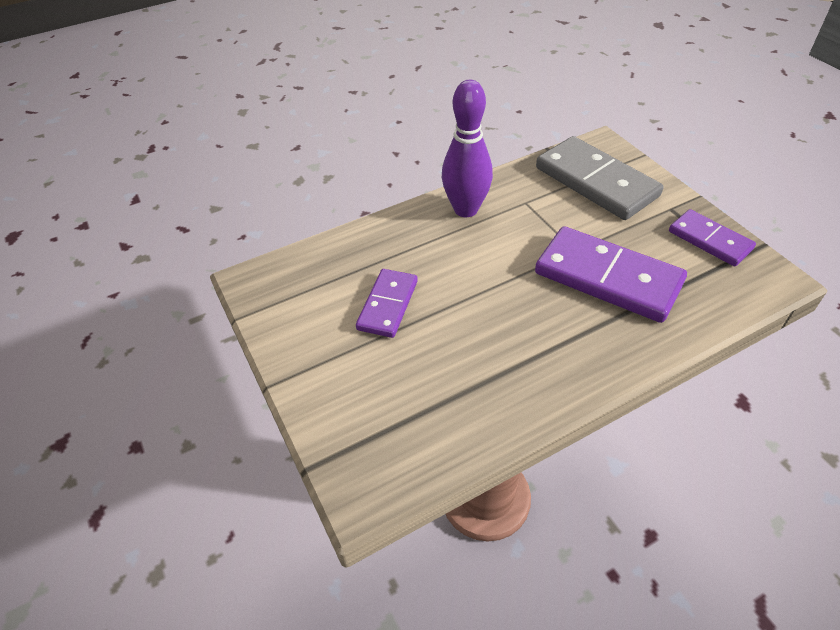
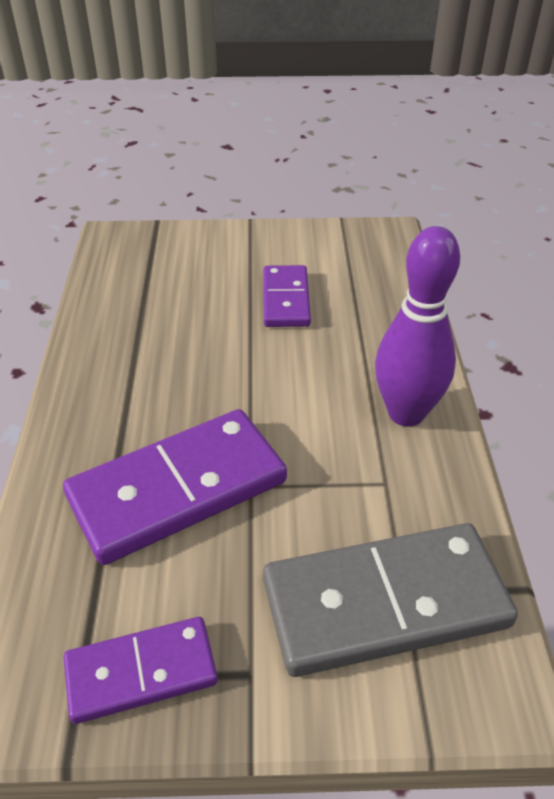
camera: 115 degrees right, 5 degrees down
purple domino [356,269,418,338] -> purple domino turned 45 degrees clockwise [263,265,311,327]

